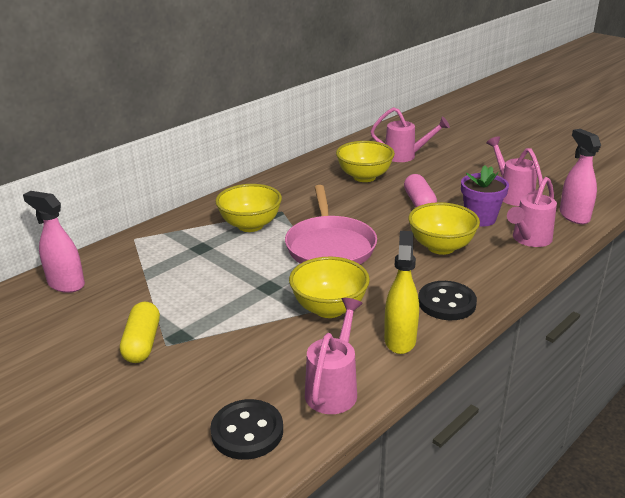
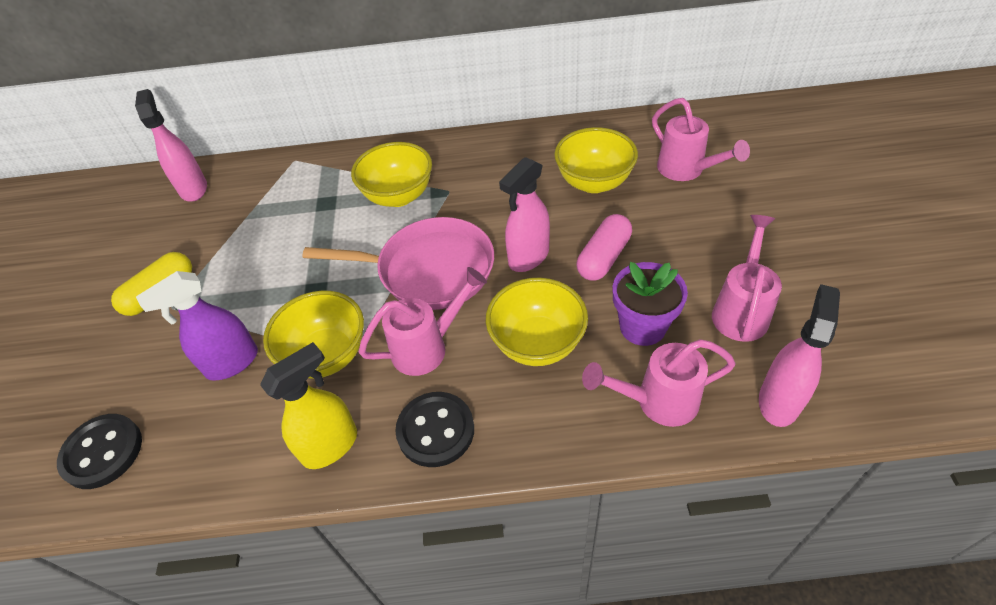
camera: 45 degrees right, 20 degrees up
pink pan [285,185,377,264] -> pink pan turned 120 degrees counterclockwise [302,217,494,310]
pink watering can [305,298,363,414] -> pink watering can moved to [359,267,487,376]
none -> purple spray bottle [136,271,258,381]
none -> pink spray bottle [499,157,550,272]

